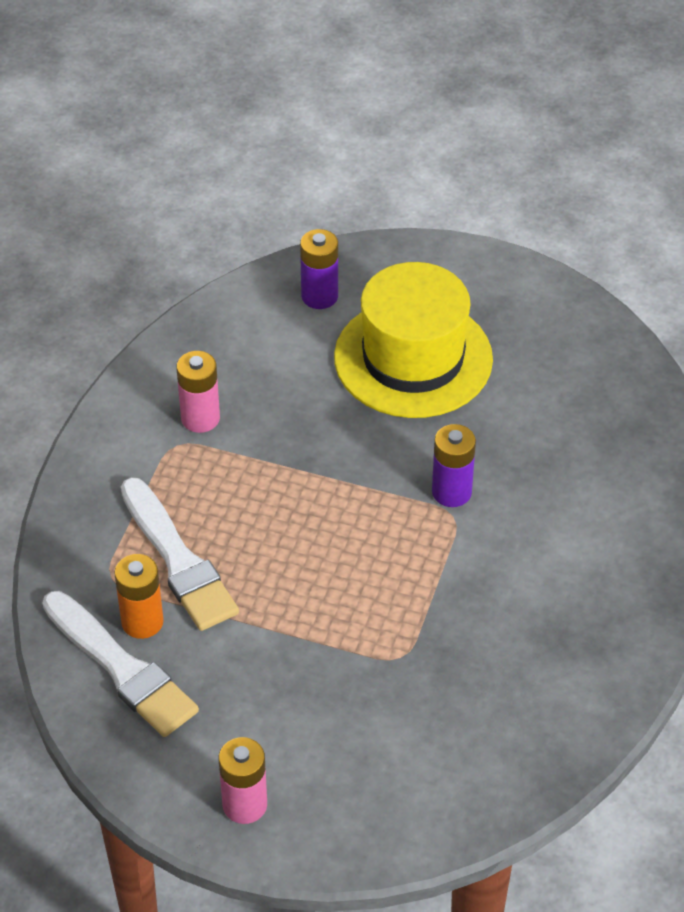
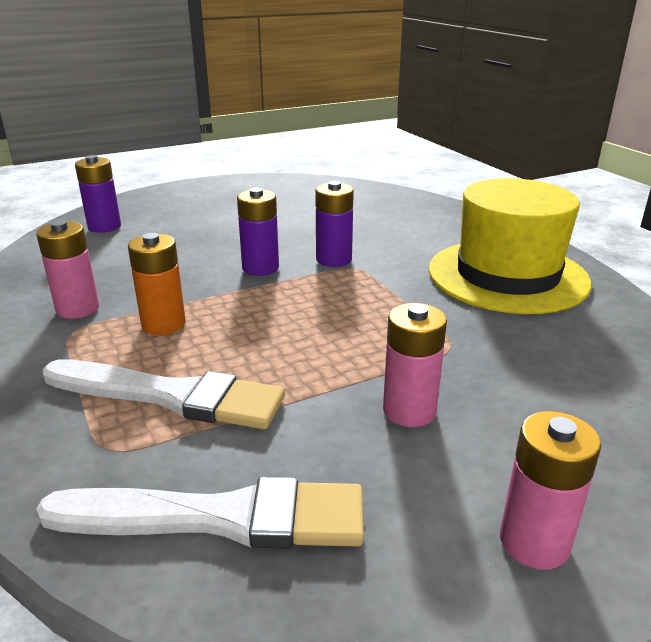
camera: 45 degrees left, 20 degrees down
orange battery [114,554,164,639] -> orange battery moved to [128,233,186,335]
yellow hat [334,262,493,418] -> yellow hat moved to [429,178,592,314]
none -> purple battery [237,188,279,276]
none -> pink battery [383,303,447,427]

